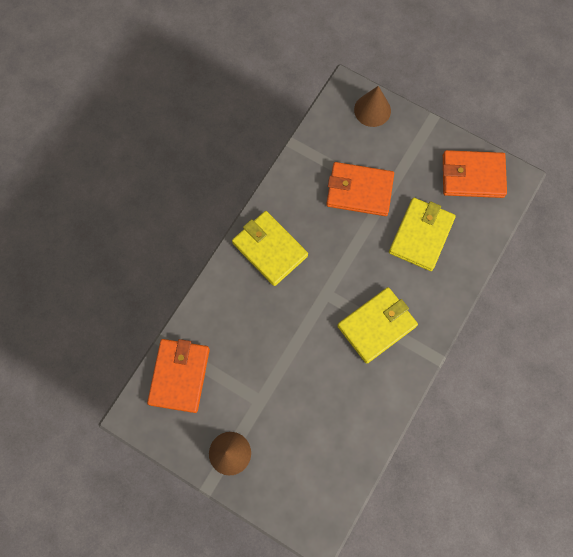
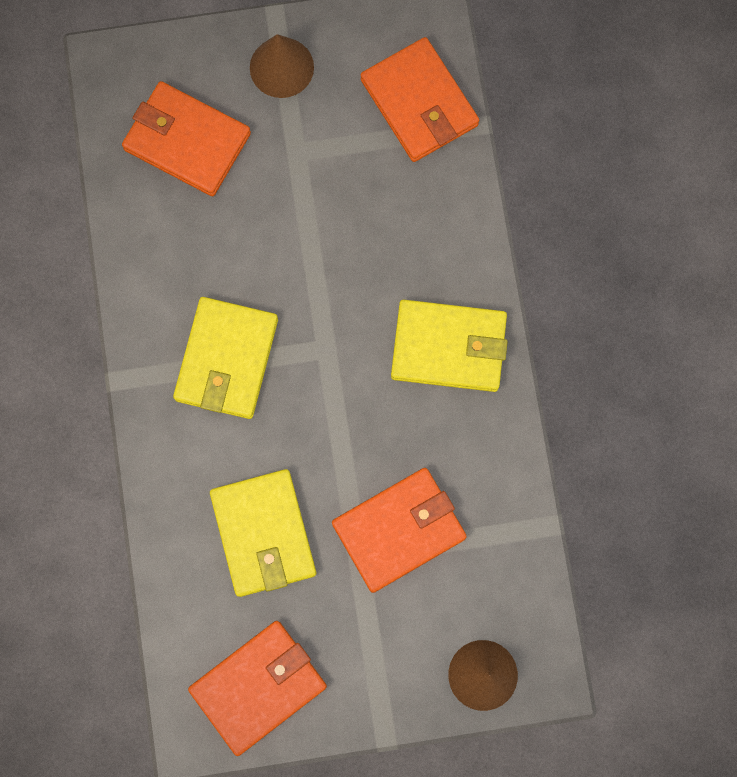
camera: 140 degrees right, 5 degrees up
none -> orange wallet [122,81,251,196]

